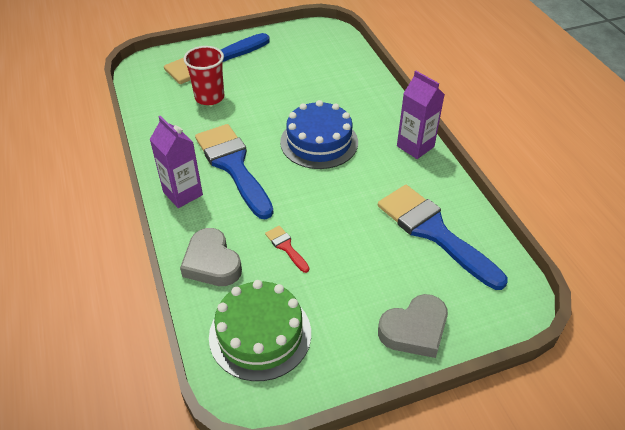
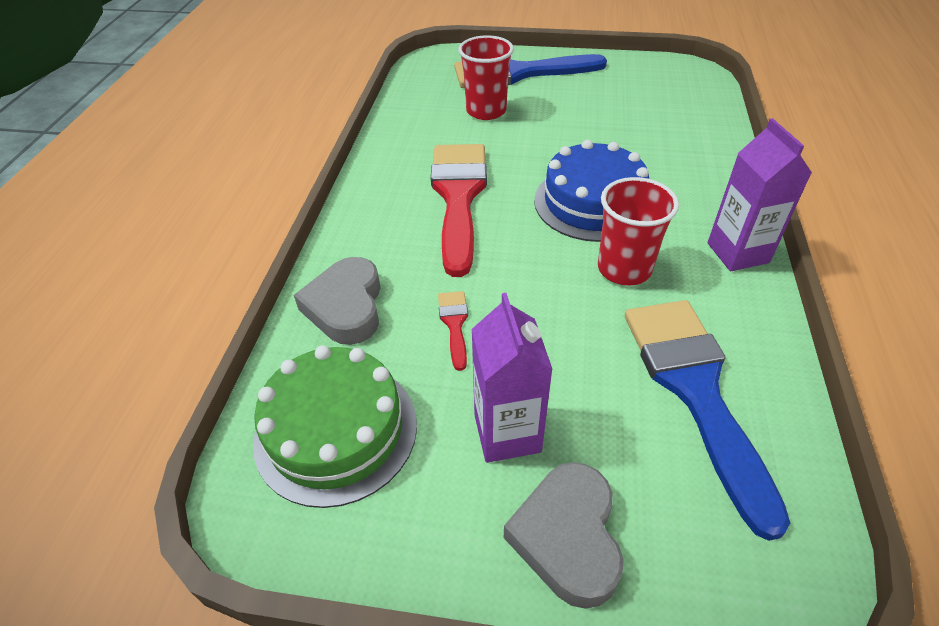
camera: 30 degrees right, 0 degrees up
purple carton [150,116,203,208] -> purple carton moved to [471,293,553,463]
blue brush [195,124,274,219] -> red brush [431,144,487,277]
grey heart [378,294,448,358] -> grey heart turned 90 degrees clockwise [504,462,624,609]
none -> red cup [598,177,679,286]

